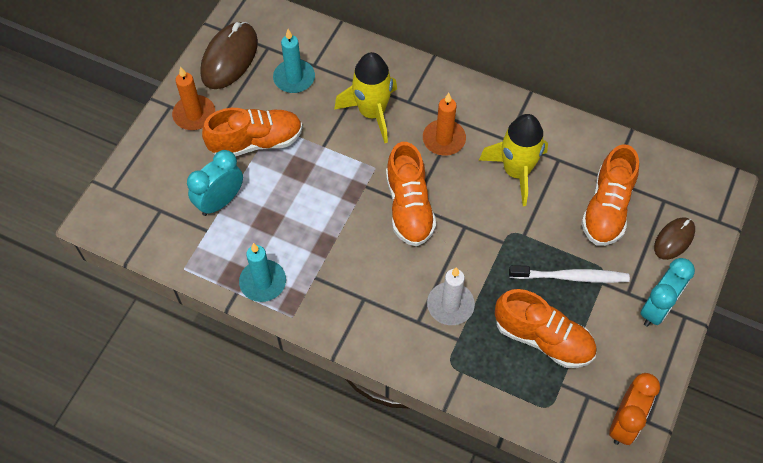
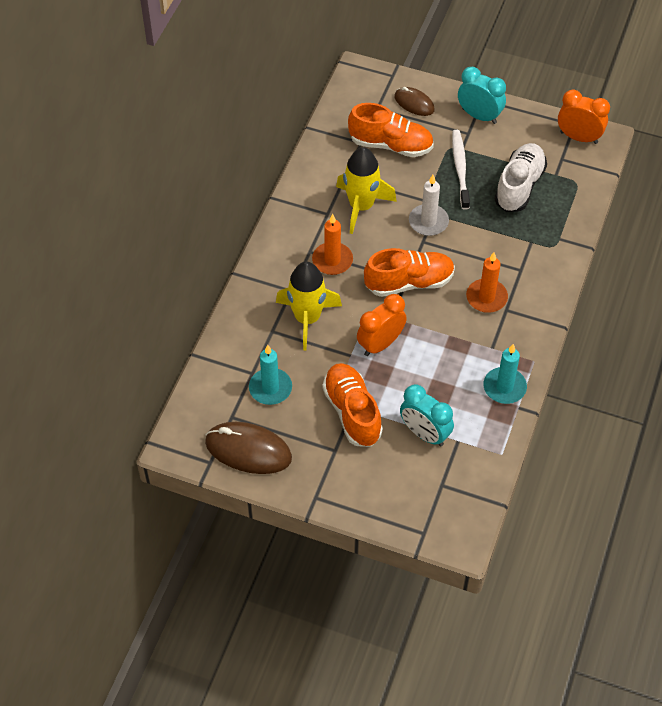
camera: 95 degrees left, 5 degrees down
orange candle [172,66,215,130] -> orange candle moved to [466,252,508,313]
white candle [427,267,475,325] -> white candle moved to [409,175,449,236]
orange shoe [495,289,597,368] -> white shoe [494,143,547,212]
none -> orange clock [357,294,407,356]

